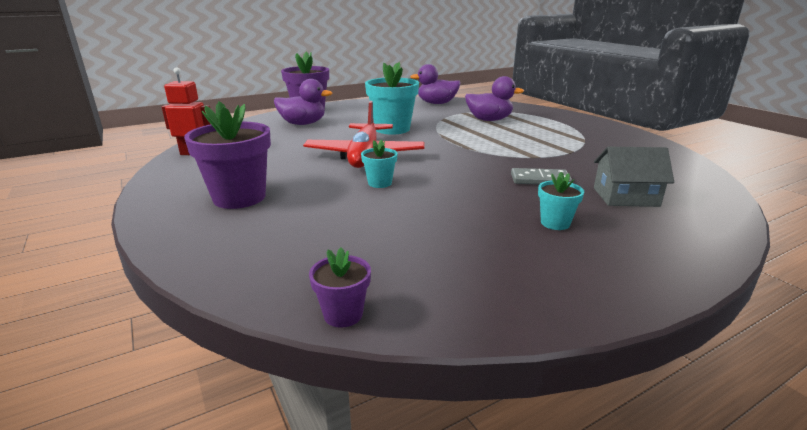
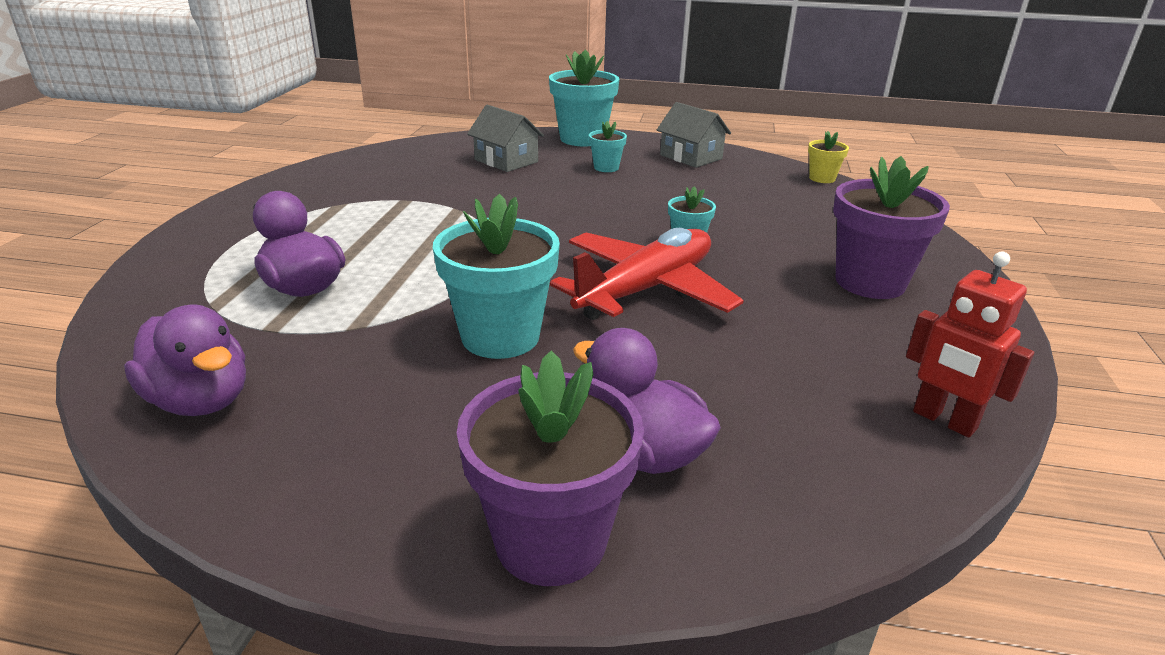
camera: 140 degrees left, 5 degrees up
purple flower pot [309,247,371,328] -> yellow flower pot [808,131,849,183]
grey domino [511,168,572,185] -> none
none -> turquoise flower pot [549,49,619,147]
none -> grey house [657,102,731,168]

